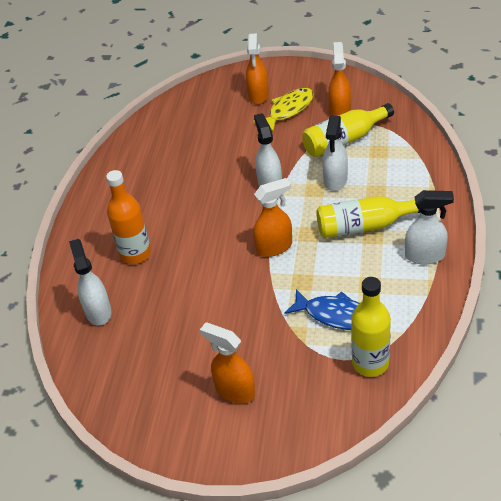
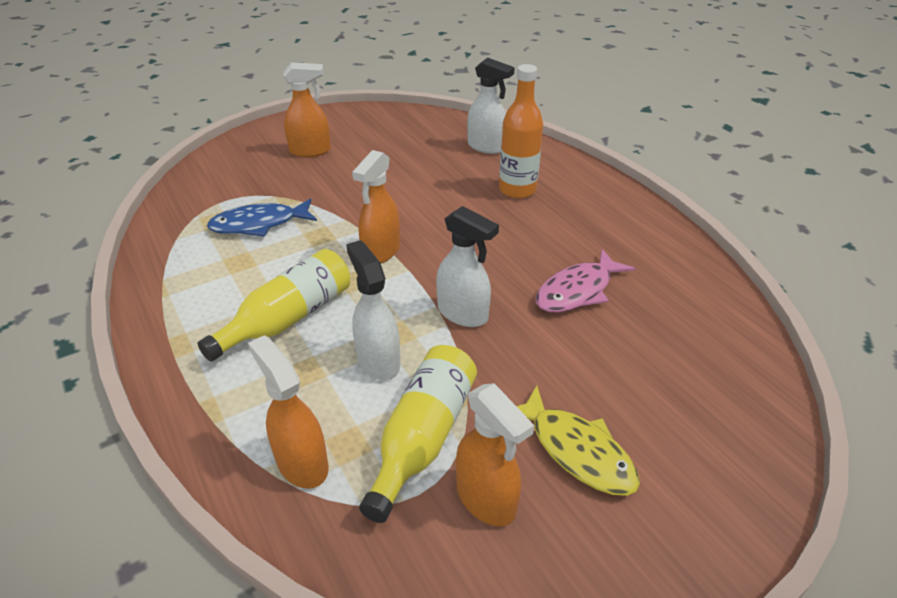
camera: 135 degrees right, 5 degrees down
orange spray bottle [246,33,269,104] -> orange spray bottle moved to [248,335,329,489]
yellow fish [253,88,314,132] -> yellow fish turned 45 degrees counterclockwise [517,385,640,496]
yellow bottle [351,277,391,377] -> none
white spray bottle [405,190,454,264] -> none
none -> pink fish [536,249,635,312]

